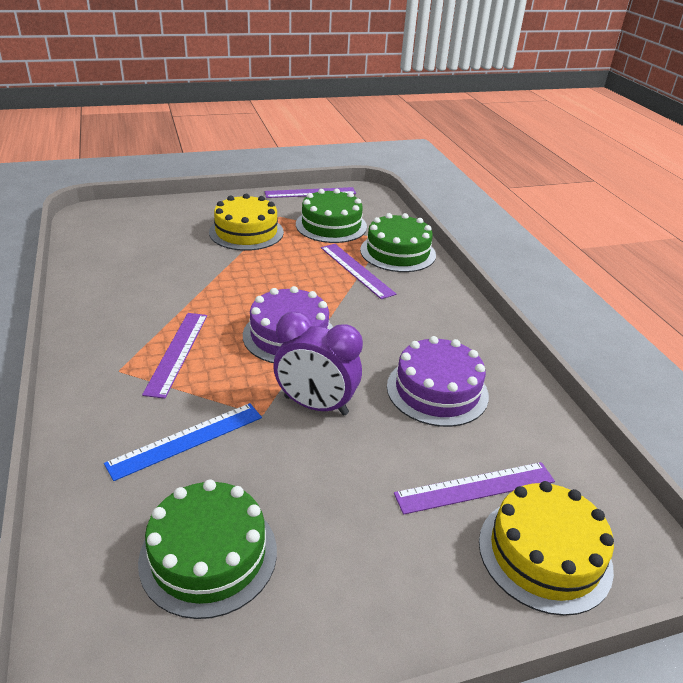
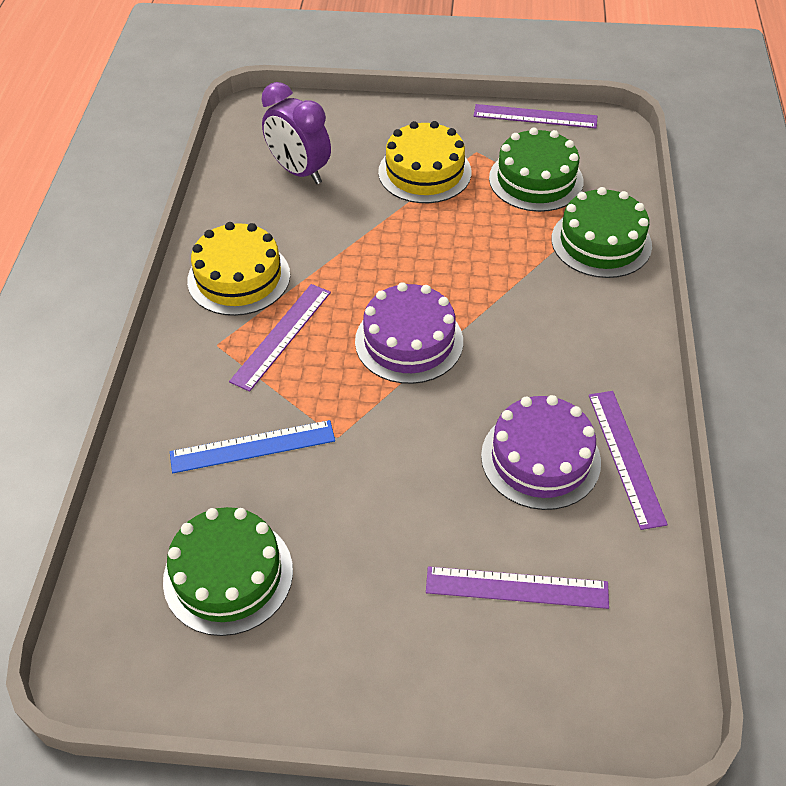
camera: 25 degrees right, 15 degrees up
purple clock [273,312,363,415] -> purple clock moved to [261,82,331,184]
purple ruler [321,244,396,299] -> purple ruler moved to [589,391,668,530]
yellow cake [479,481,614,616] -> yellow cake moved to [187,222,290,316]

